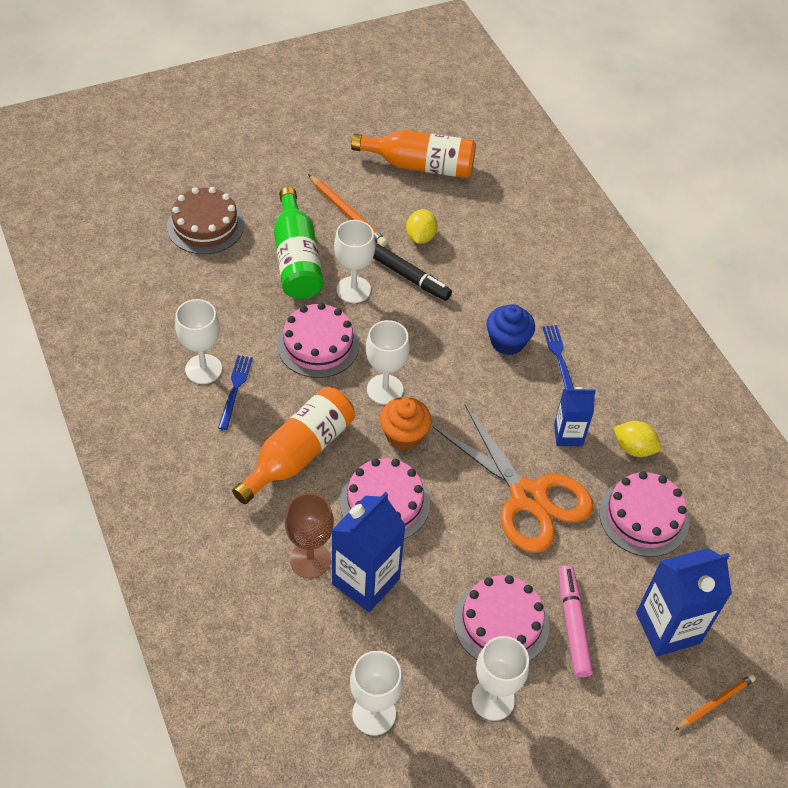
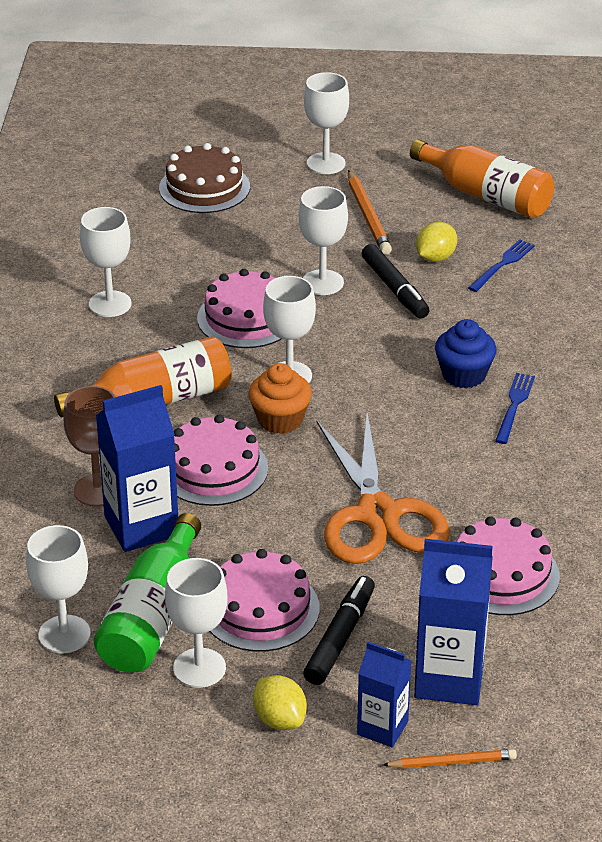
camera: 30 degrees right, 15 degrees down
blue fork [218,355,253,430] -> blue fork moved to [468,239,535,292]
green bottle [274,187,324,299] -> green bottle moved to [94,513,201,673]
blue carton [554,387,596,446] -> blue carton moved to [357,642,411,747]
pink marker [559,565,593,677] -> black marker [303,576,375,685]
yellow lemon [614,421,661,457] -> yellow lemon moved to [253,675,307,730]
none -> white goblet [304,72,349,174]

